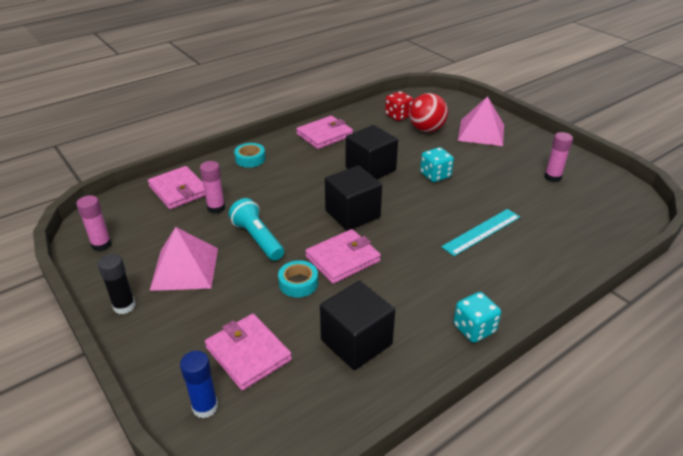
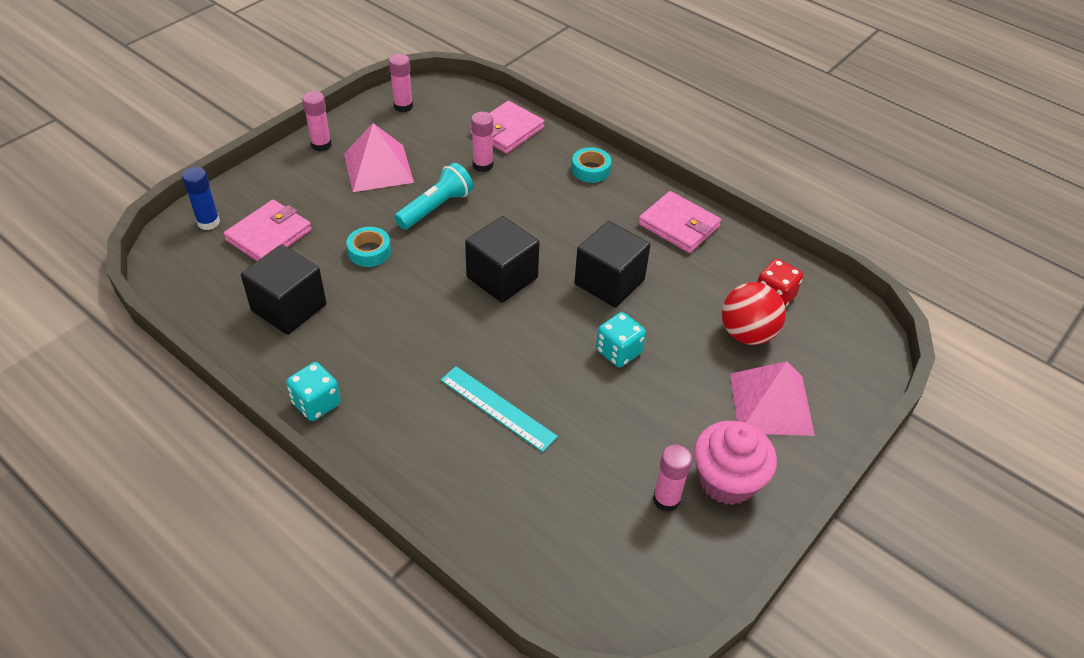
camera: 75 degrees right, 10 degrees up
black glue stick [98,254,136,314] -> pink glue stick [302,91,332,151]
pink wallet [305,229,381,284] -> none
none -> pink cupcake [694,421,777,505]

